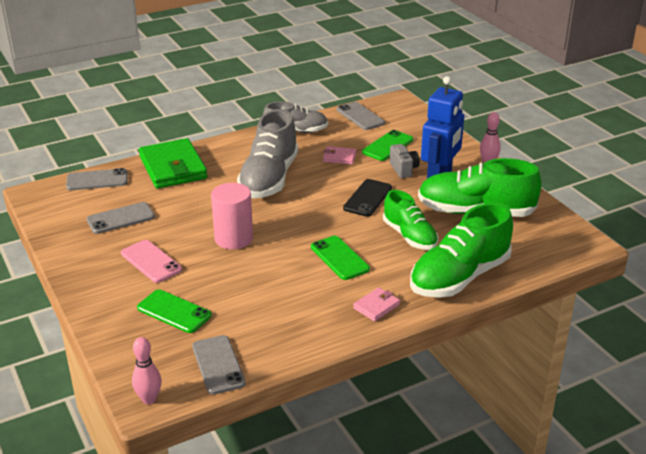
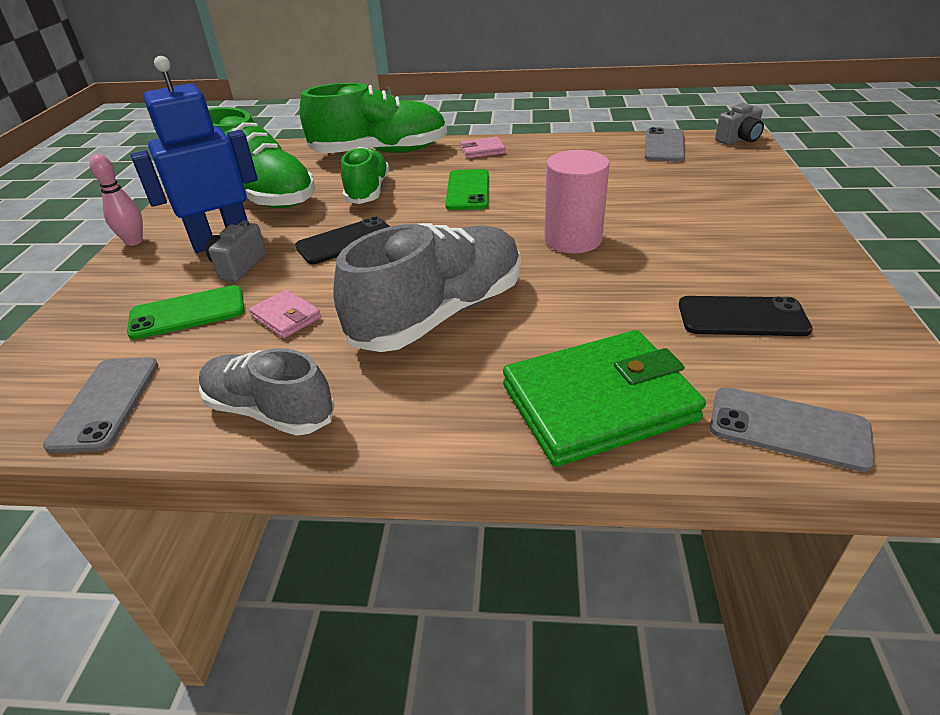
camera: 145 degrees left, 5 degrees up
grey phone [87,202,155,234] -> black phone [679,296,813,336]
pink phone [121,240,182,283] -> none
pink bowling pin [132,337,161,404] -> grey camera [715,103,764,145]
green phone [137,289,212,333] -> none
green wallet [139,138,207,189] -> green wallet turned 60 degrees clockwise [503,330,706,466]

